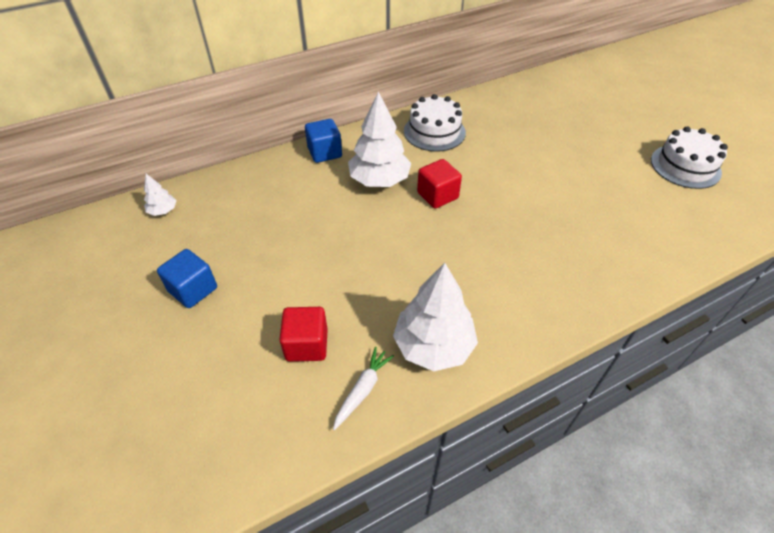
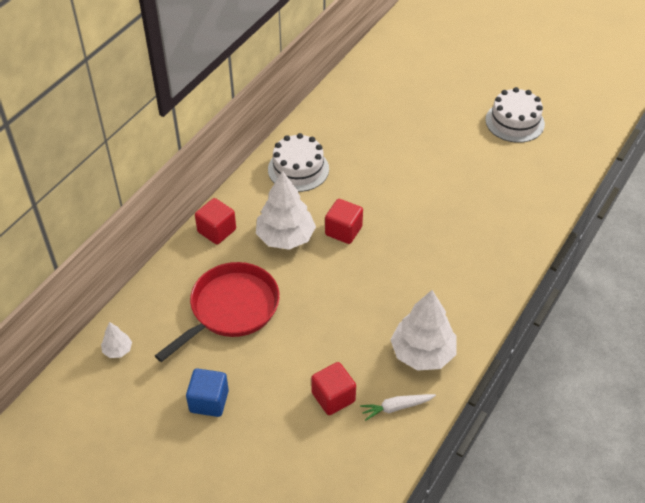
camera: 30 degrees left, 0 degrees up
blue cube [305,119,342,163] -> red cube [195,198,236,244]
white carrot [333,347,394,430] -> white carrot turned 105 degrees counterclockwise [360,394,436,421]
none -> red pan [155,262,280,362]

